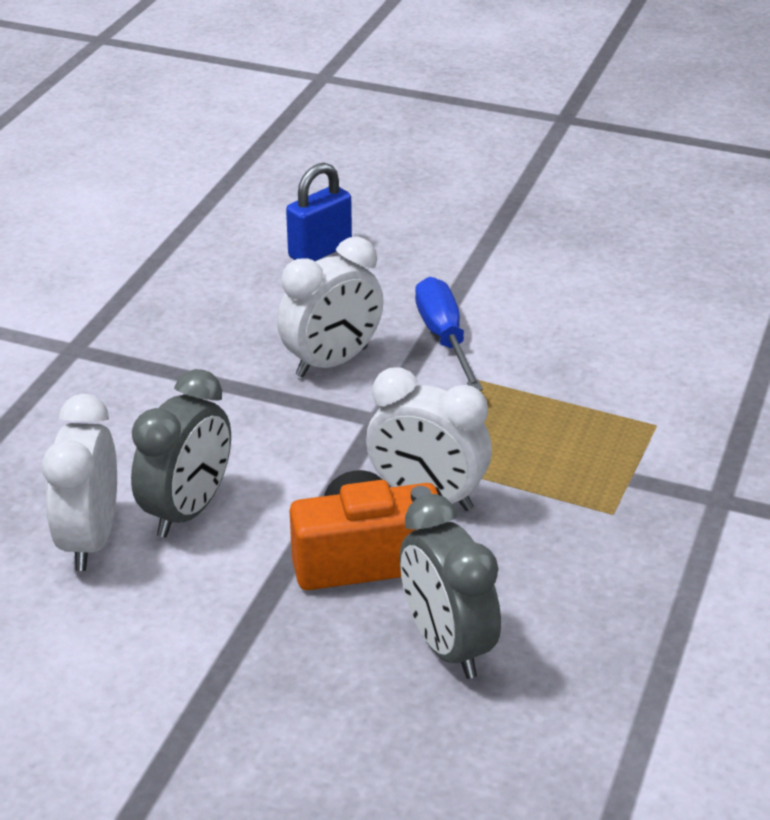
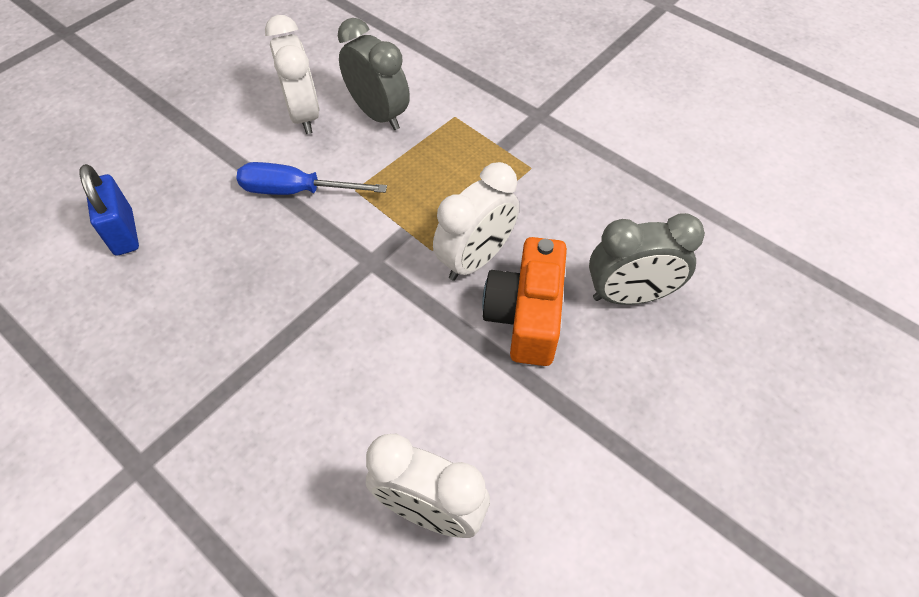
camera: 70 degrees left, 20 degrees up
grey clock [131,369,231,538] -> grey clock moved to [338,18,410,130]
white clock [277,236,384,377] -> white clock moved to [265,15,319,134]

